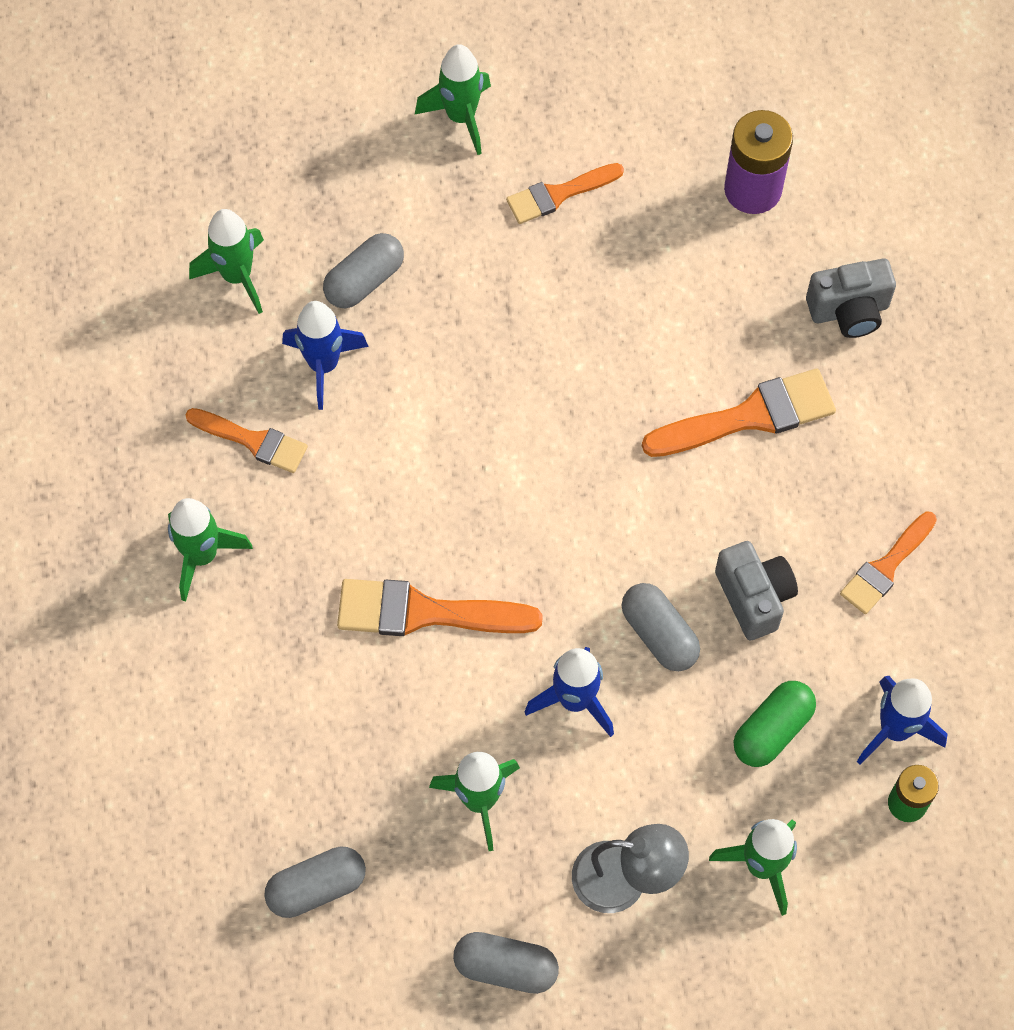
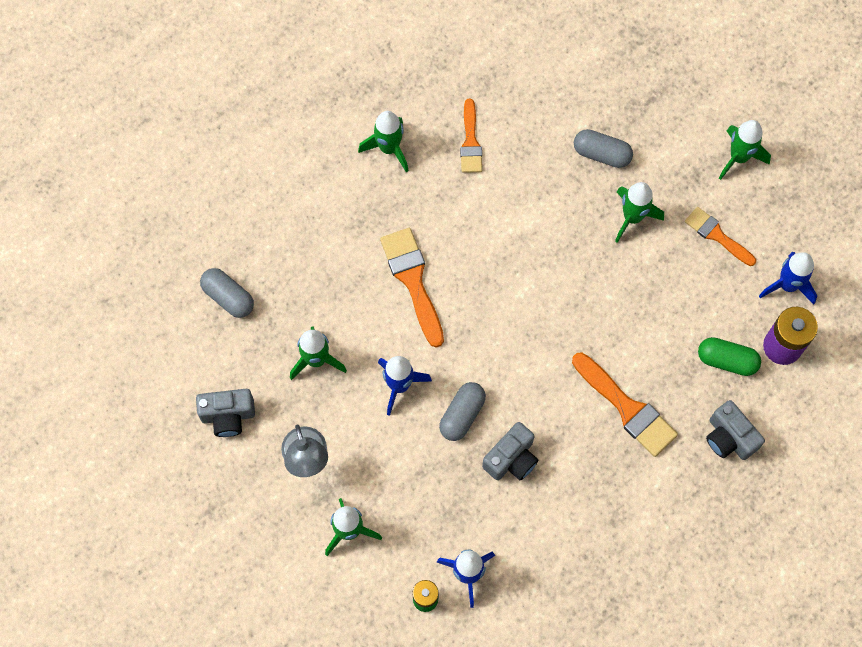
camera: 65 degrees right, 5 degrees up
green rocket [189,209,264,314] -> green rocket moved to [615,182,664,243]
blue rocket [282,301,369,410] -> blue rocket moved to [759,252,817,304]
grey capsule [453,932,559,994] -> grey camera [196,389,255,437]
green capsule [734,681,816,767] -> green capsule moved to [698,337,761,376]
orange brush [840,512,937,614] -> none

